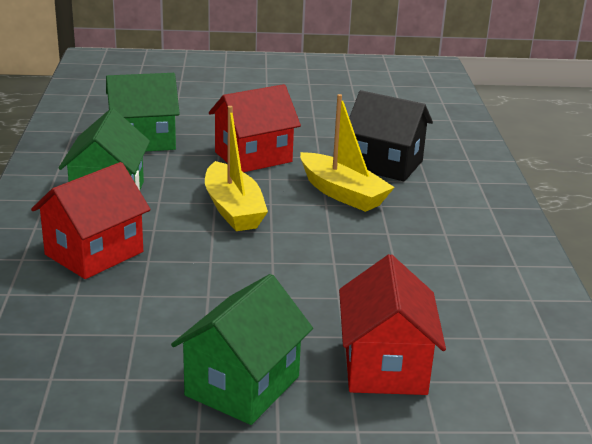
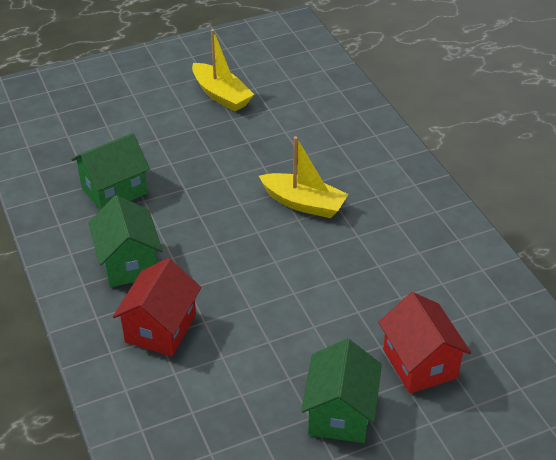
camera: 20 degrees left, 15 degrees up
yellow boat [205,106,268,231] -> yellow boat moved to [192,29,254,112]
red house [209,84,301,172] -> none
black house [349,90,433,181] -> none

